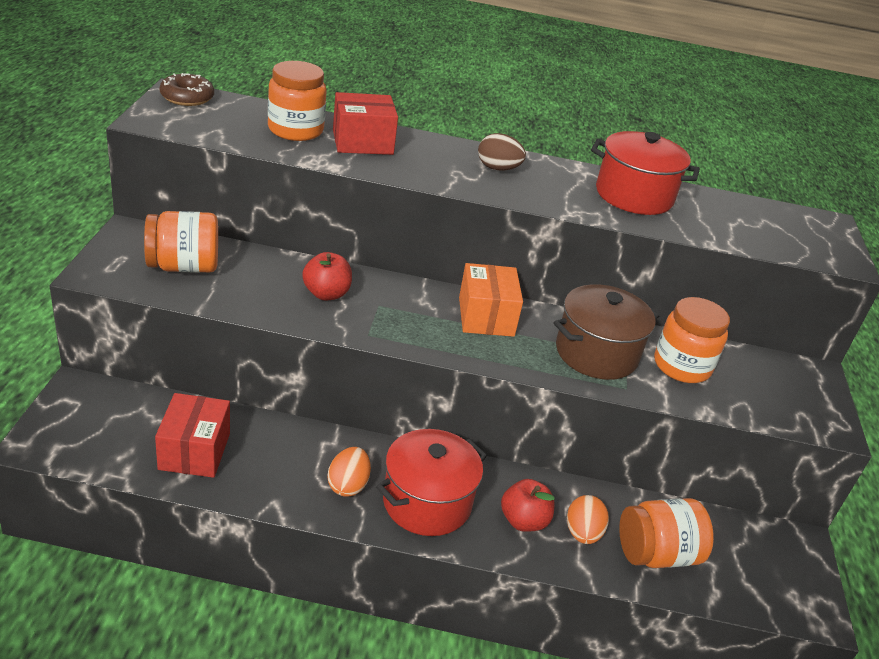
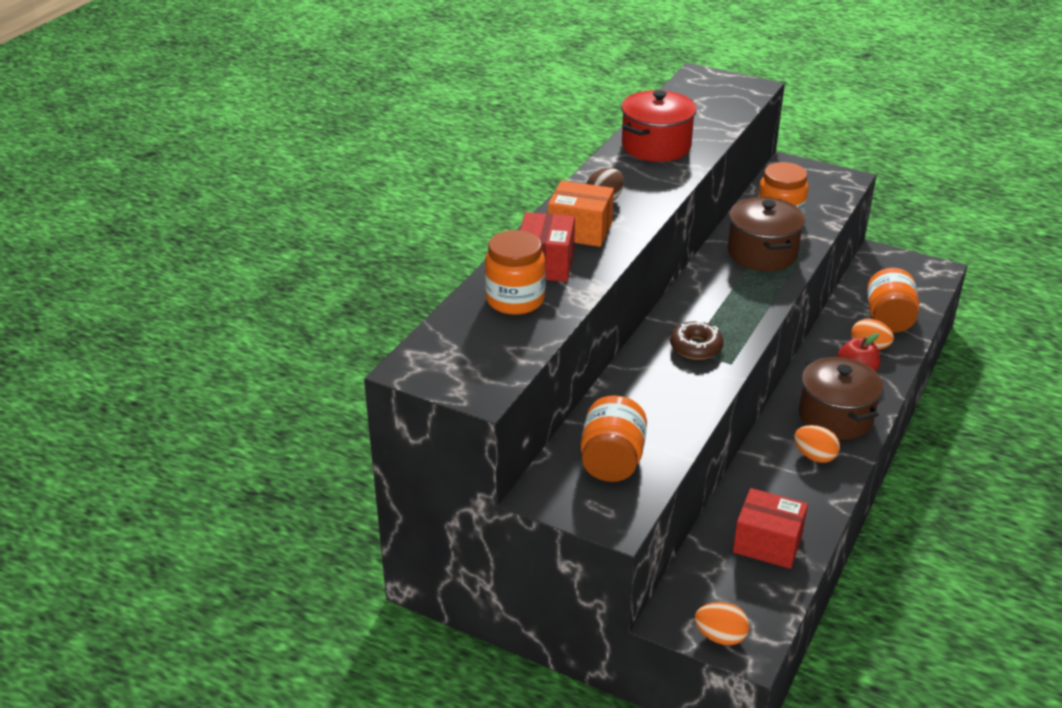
camera: 65 degrees left, 0 degrees up
brown donut [160,73,214,106] -> brown donut moved to [670,321,724,360]
red apple [302,252,352,301] -> none
red pot [376,429,487,536] -> brown pot [799,357,883,440]
orange box [459,263,523,337] -> orange box moved to [548,180,614,247]
none -> orange egg [695,602,750,645]

